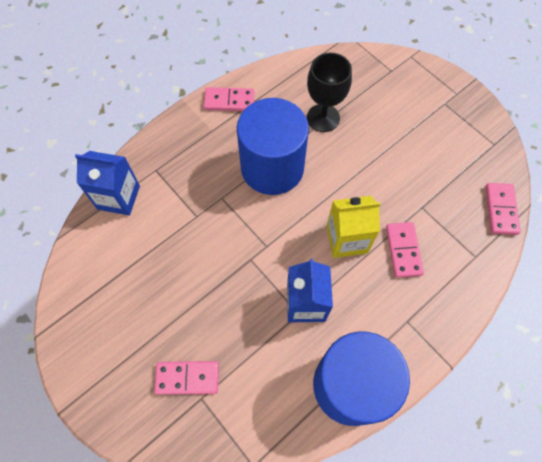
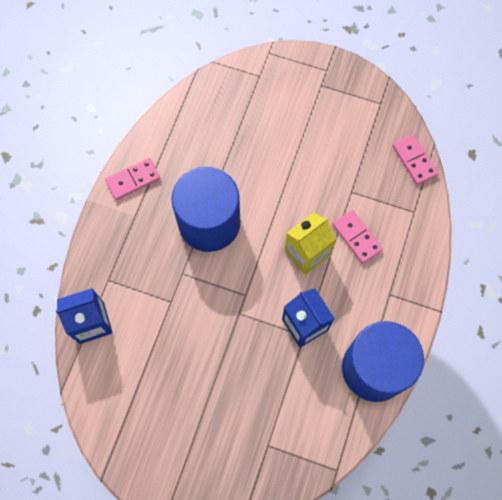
camera: 30 degrees left, 5 degrees up
pink domino [154,361,219,395] -> none
black goblet [307,53,352,132] -> none

